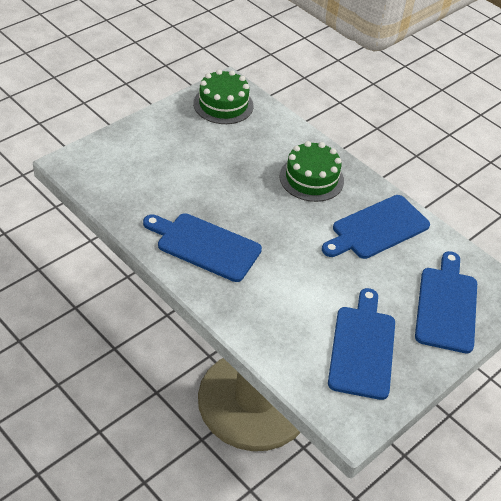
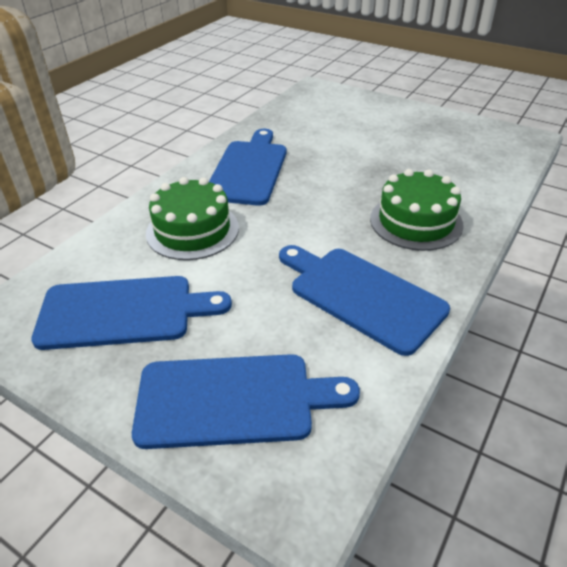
camera: 80 degrees right, 5 degrees down
green cake [193,69,254,124] -> green cake moved to [146,177,239,260]

